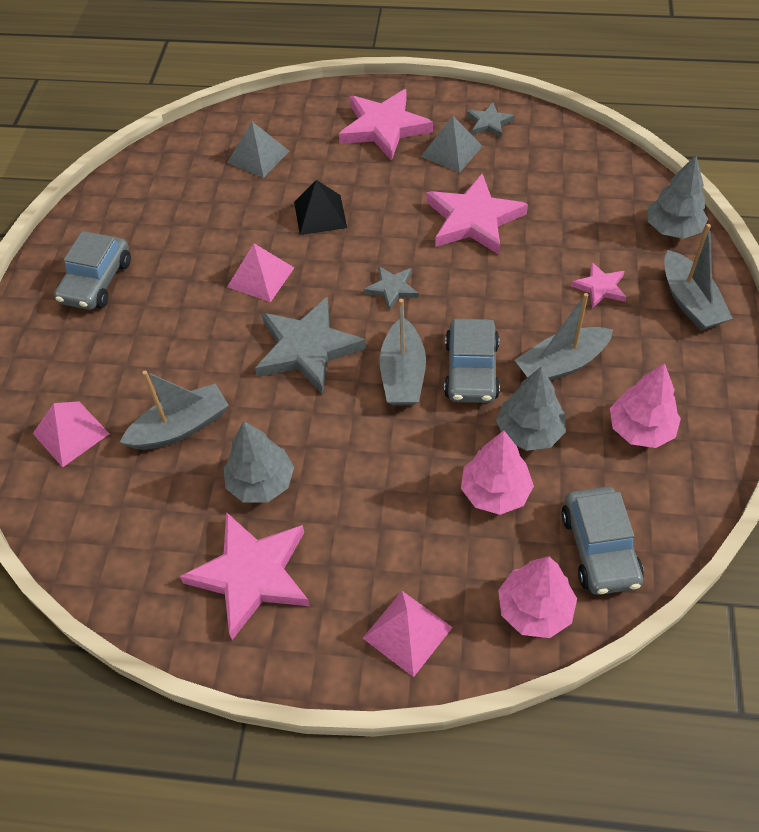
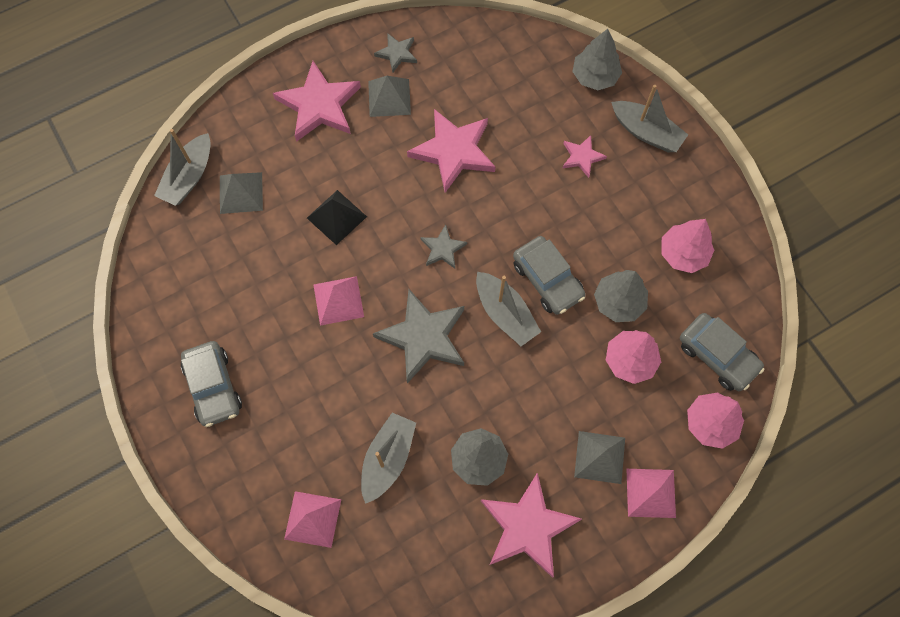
camera: 40 degrees left, 15 degrees up
grey boat [515,293,613,381] -> grey boat moved to [154,129,211,206]
none -> grey pyramid [574,431,625,484]

